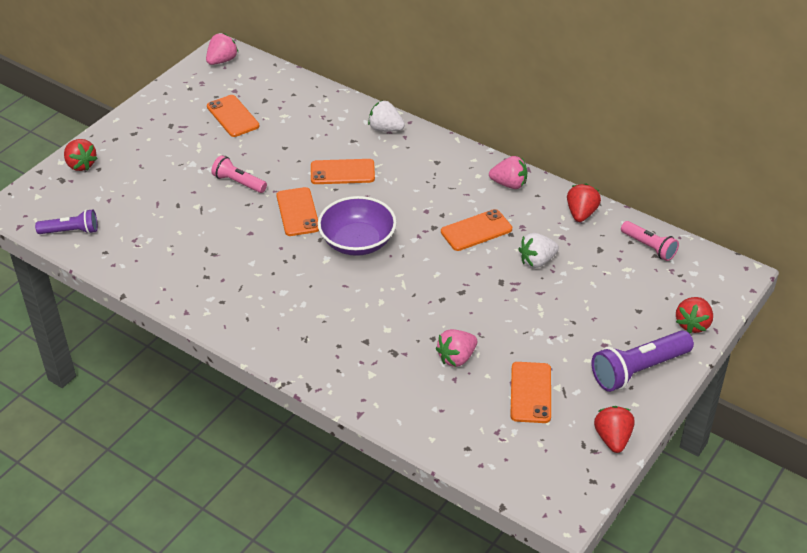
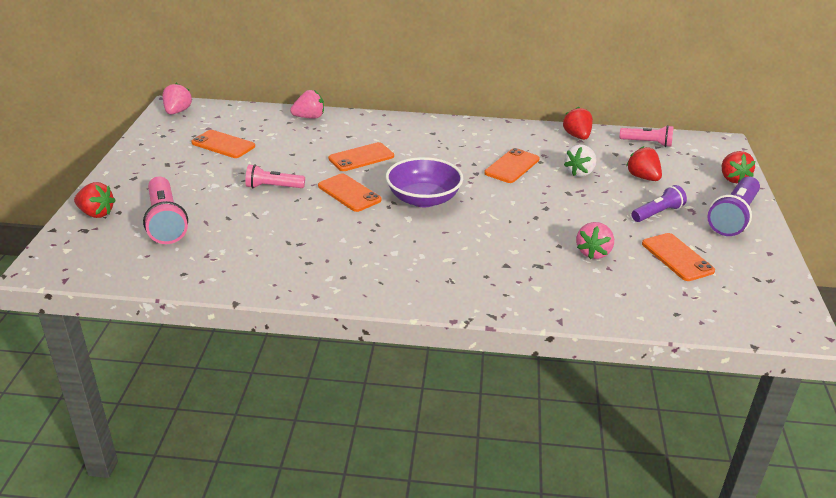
camera: 30 degrees left, 10 degrees down
purple flashlight [35,209,98,234] -> purple flashlight moved to [631,185,687,222]
white strawberry [368,100,405,132] -> none
pink strawberry [489,156,527,189] -> pink strawberry moved to [290,90,324,119]
red strawberry [594,406,635,453] -> red strawberry moved to [626,146,662,181]
none -> pink flashlight [143,176,188,244]

